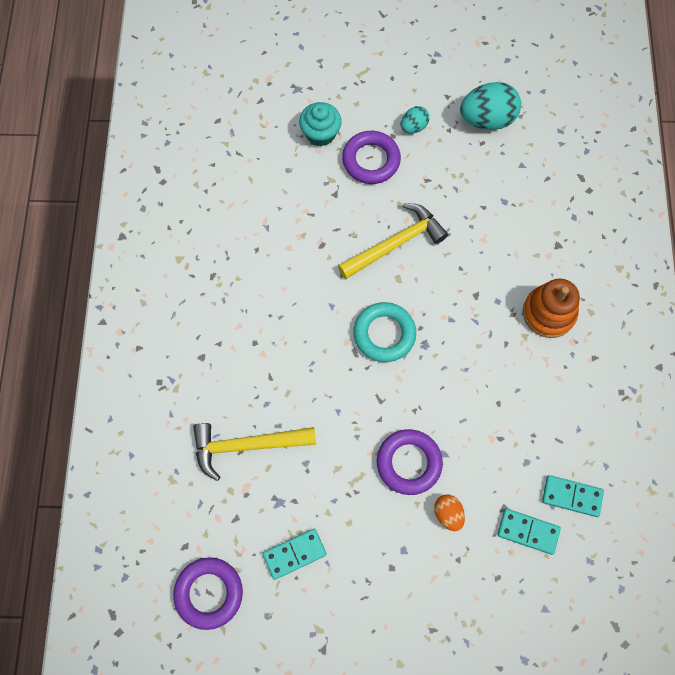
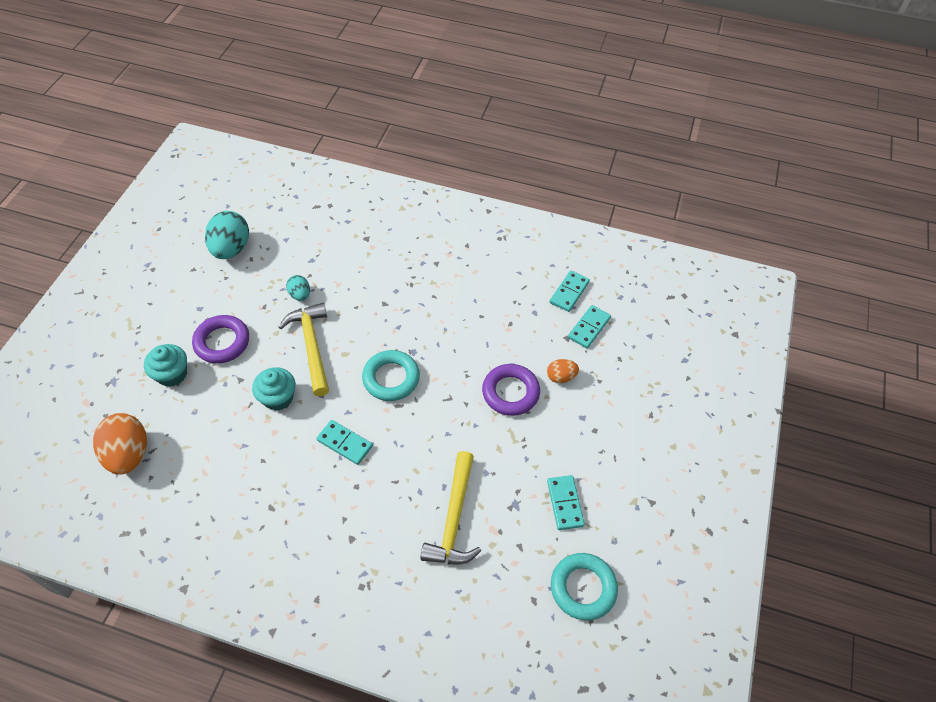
camera: 75 degrees left, 15 degrees down
purple ring [173,557,243,630] -> turquoise ring [551,553,618,620]
turquoise egg [401,106,429,134] -> turquoise egg moved to [286,275,310,301]
orange stacking toy [523,279,580,338] -> none
none -> orange egg [93,413,147,475]
none -> turquoise cupcake [252,367,296,411]
none -> turquoise domino [316,420,373,465]

